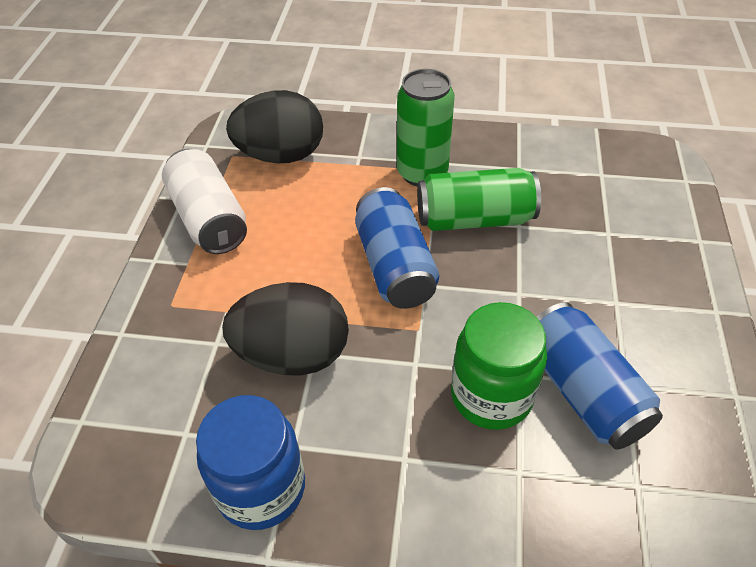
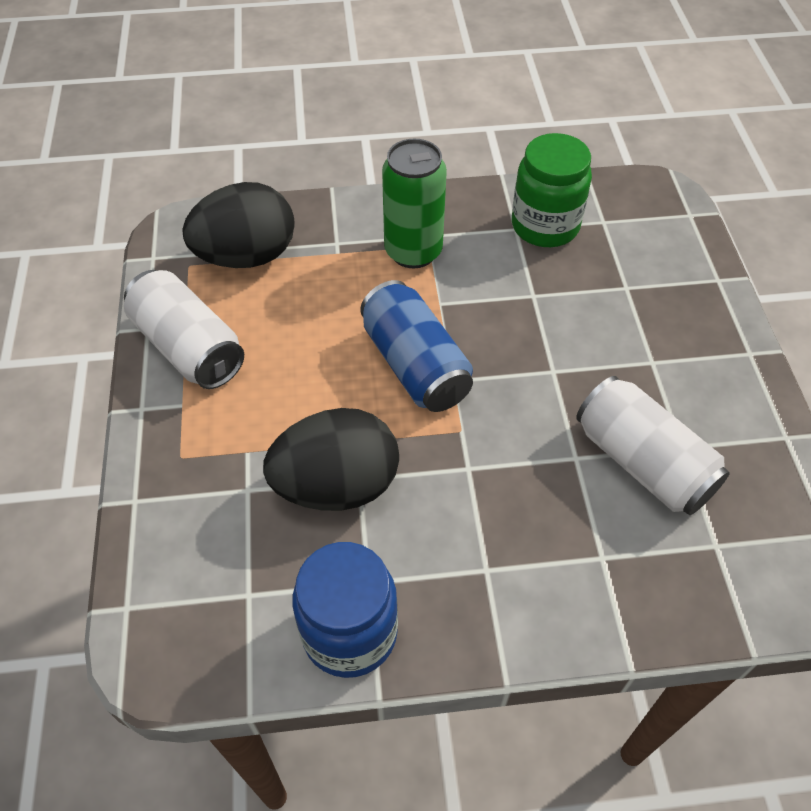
camera: 15 degrees left, 5 degrees up
green can [417,168,541,231] -> none
green jar [451,302,547,430] -> green jar moved to [512,133,592,247]
blue can [537,302,663,450] -> white can [576,376,730,515]

